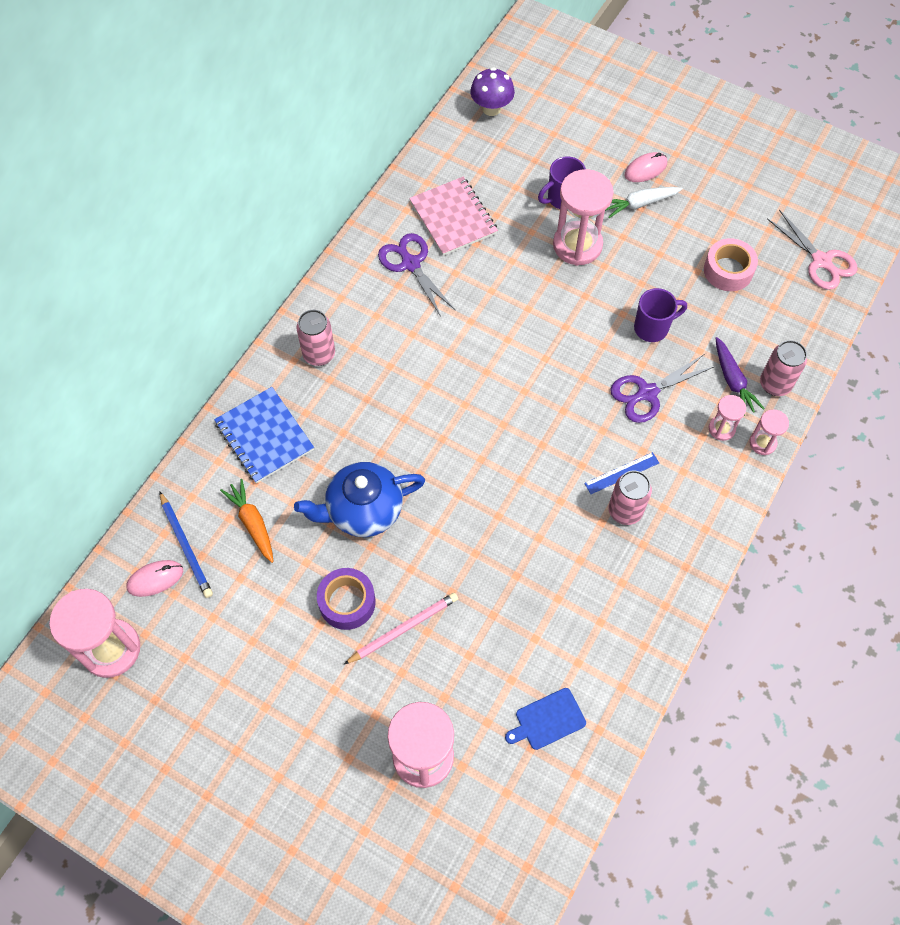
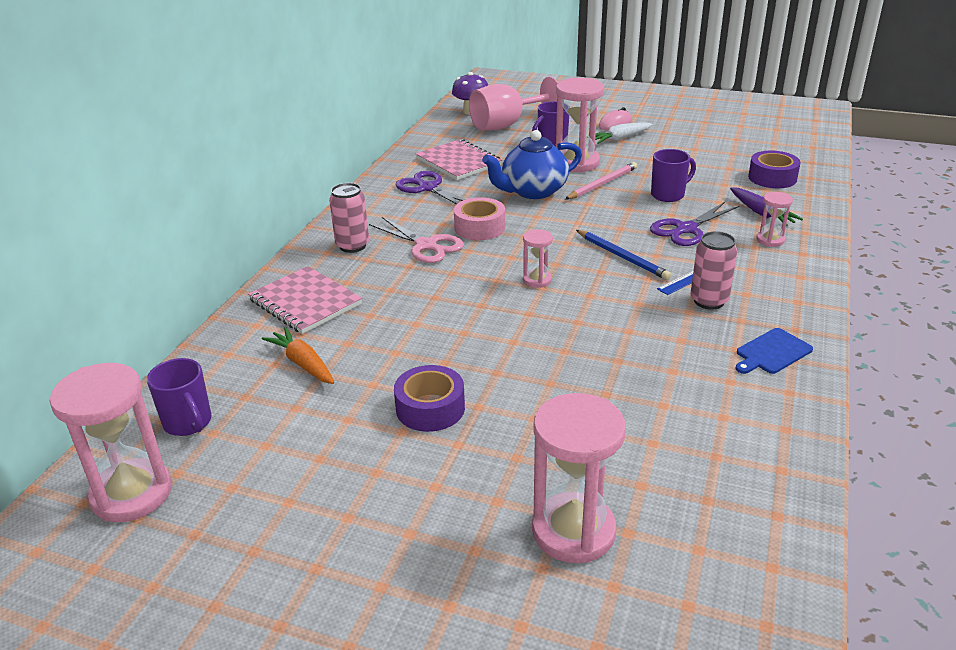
camera: 10 degrees left, 30 degrees down
pink mouse [126,560,183,597] -> purple mug [147,358,211,436]
blue pencil [159,491,213,598] -> blue pencil moved to [576,230,671,280]
blue notebook [214,387,314,483] -> pink notebook [248,266,362,334]
blue teapot [294,462,425,537] -> blue teapot moved to [482,130,582,199]
pink pencil [344,592,458,664] -> pink pencil moved to [565,162,637,199]
blue cutting board [505,688,586,750] -> blue cutting board moved to [735,328,813,374]
pink tape [704,238,758,291] -> pink tape moved to [454,197,505,240]
pink hourglass [750,410,789,455] -> pink hourglass moved to [523,229,553,288]
pink can [760,340,807,396] -> none
pink scissors [767,210,857,290] -> pink scissors moved to [369,217,464,263]
none -> pink goblet [469,77,558,131]
none -> purple tape [748,151,801,188]

